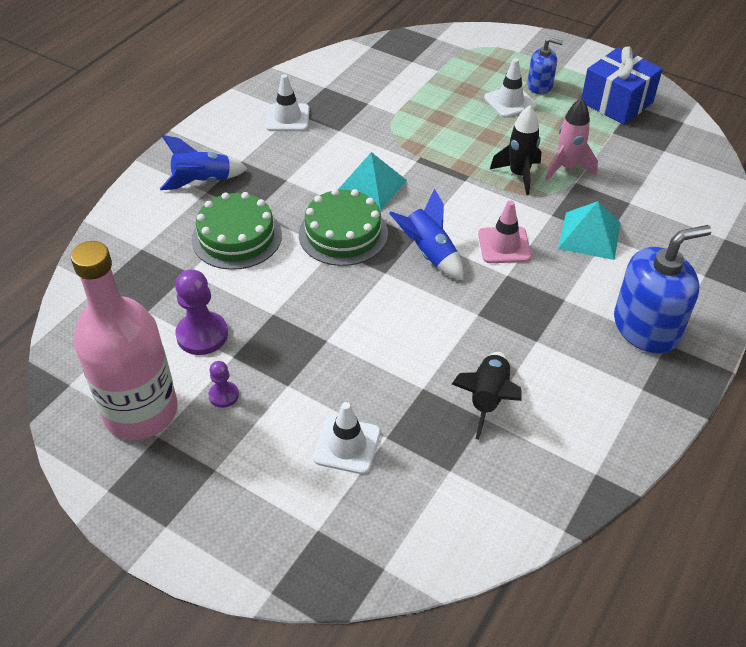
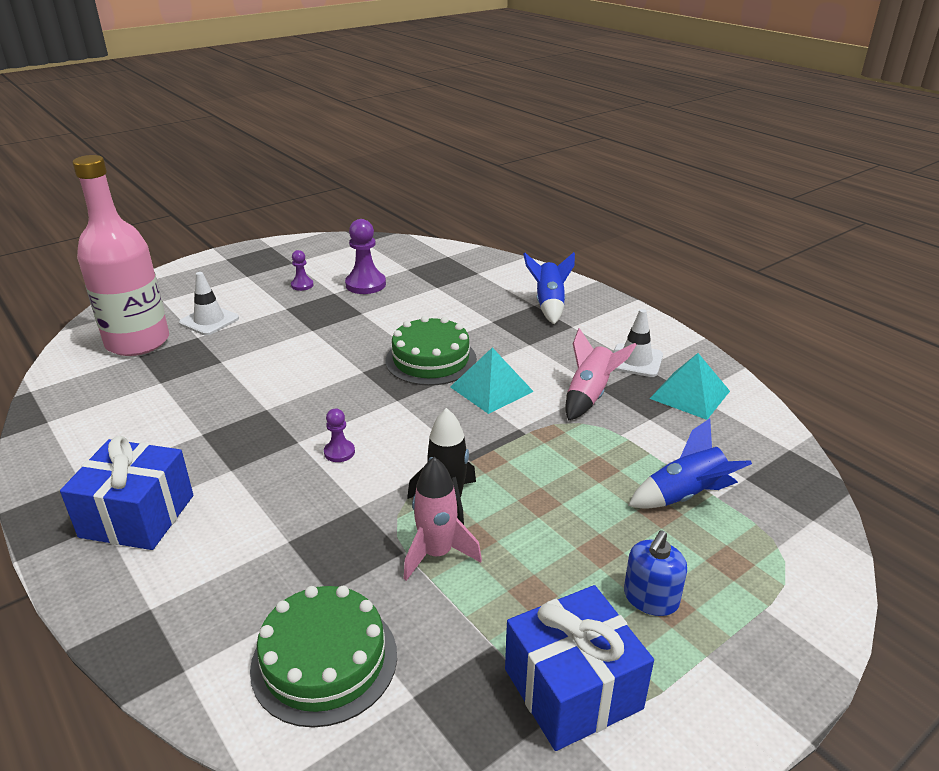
camera: 110 degrees right, 15 degrees down
pink bottle [71,241,178,440] -> pink bottle moved to [72,155,169,356]
green cake [192,192,282,270] -> green cake moved to [250,586,397,728]
blue rocket [389,188,463,280] -> blue rocket moved to [628,418,752,509]
black rocket [452,352,522,440] -> none
pink traffic cone [478,200,531,263] -> purple pawn [324,409,355,462]
white traffic cone [484,58,537,118] -> none
turquoise pyramid [558,201,620,260] -> turquoise pyramid moved to [649,353,730,420]
blue soap dispenser [614,225,712,354] -> blue gift [60,436,193,550]
none -> pink rocket [565,328,636,421]

